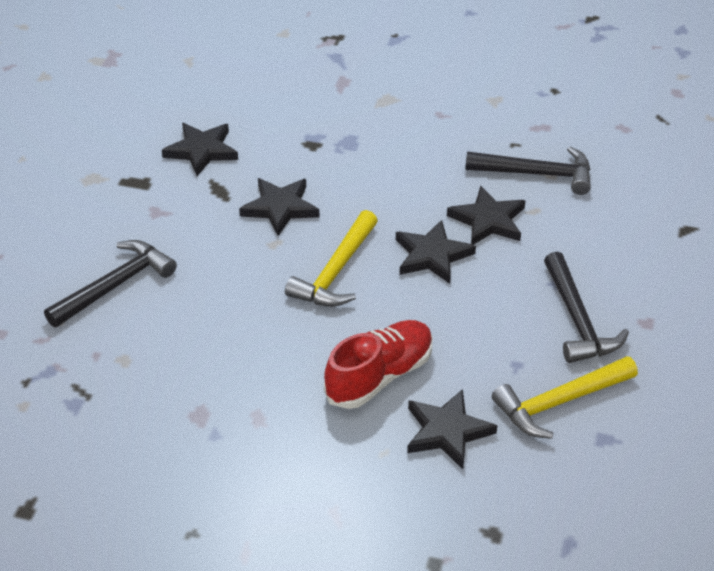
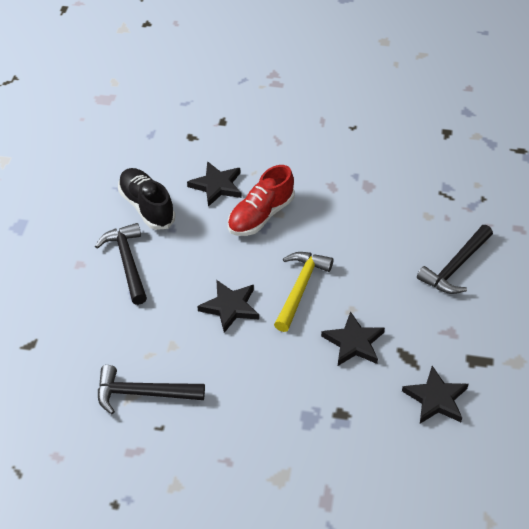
camera: 175 degrees right, 5 degrees up
black star [447,186,526,245] -> none
yellow hammer [492,356,638,439] -> black shoe [118,168,175,230]

